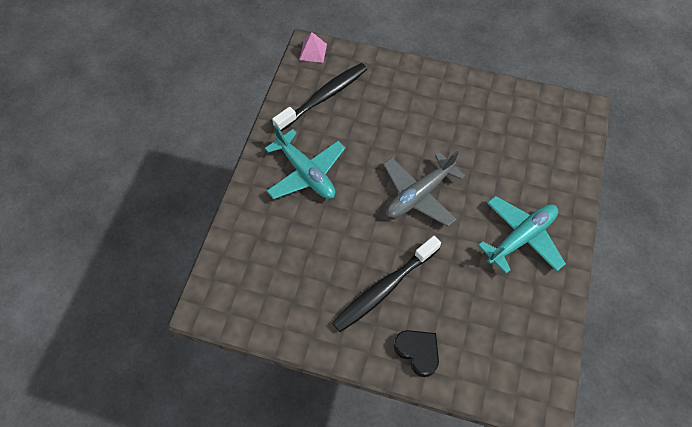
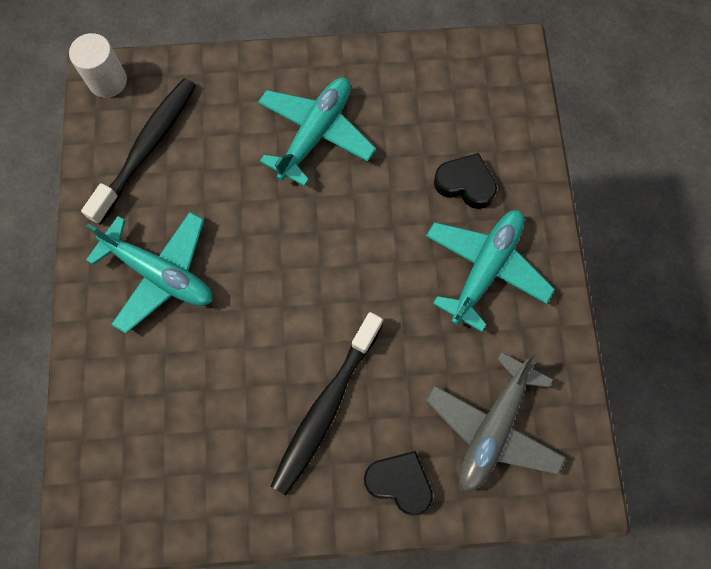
camera: 20 degrees left, 10 degrees up
pink pyramid [299,32,327,63] -> white cylinder [69,33,127,98]
grey plane [384,151,465,226] -> grey plane moved to [426,352,566,492]
none -> turquoise plane [258,78,376,187]
none -> black heart [434,153,497,209]

